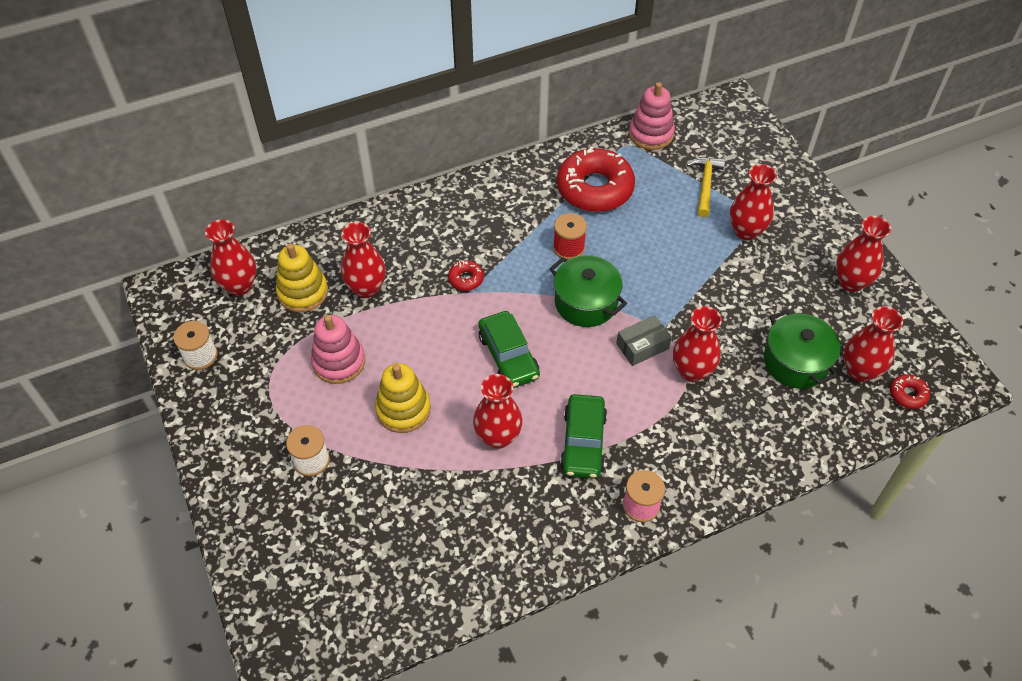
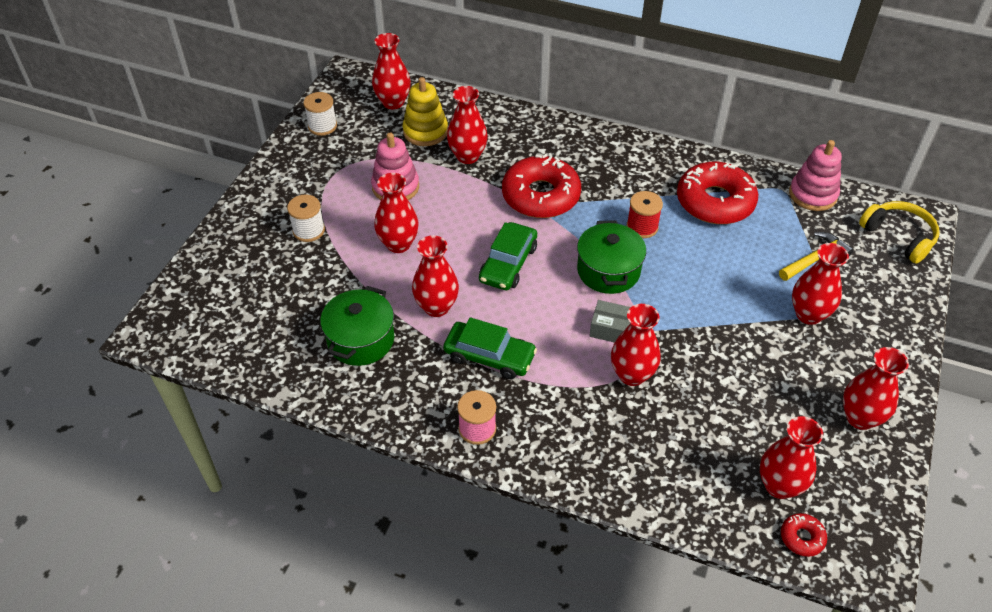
camera: 45 degrees right, 5 degrees down
yellow stacking toy [375,363,431,433] -> red vase [374,173,419,253]
red donut [448,260,484,291] -> red donut [502,154,581,218], size x2.32
green car [560,394,607,478] -> green car turned 120 degrees counterclockwise [443,317,537,379]
green pot [764,310,841,389] -> green pot moved to [320,286,394,366]
none -> yellow headphones [859,201,940,264]

